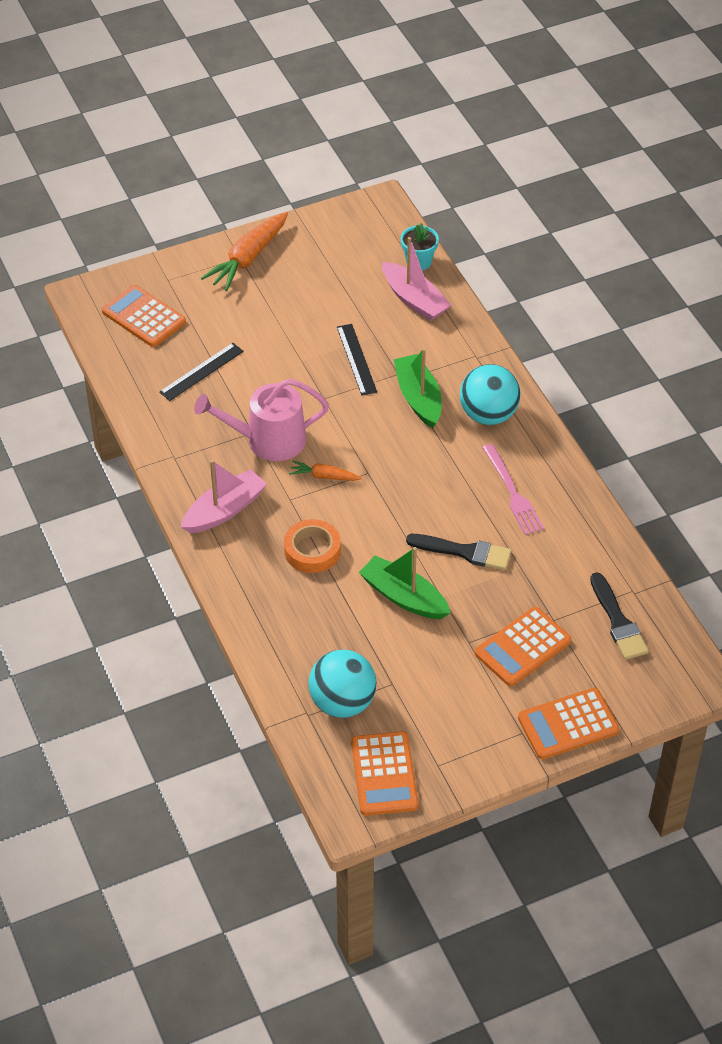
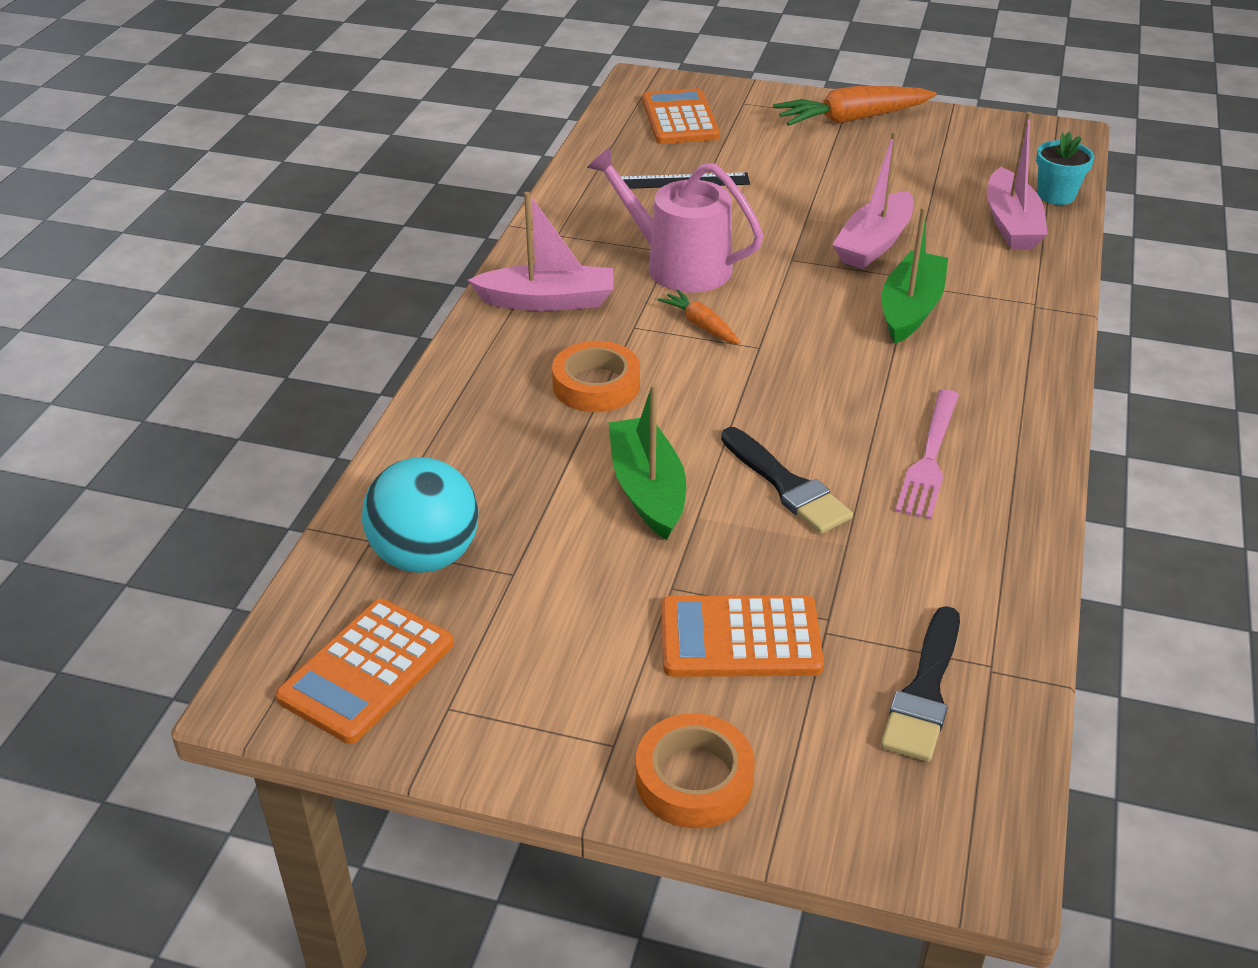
camera: 40 degrees right, 10 degrees down
black ruler [337,324,377,395] -> pink boat [832,131,914,269]
turquoise ball [460,364,520,425] -> none
orange calculator [518,688,619,759] -> orange tape [636,713,755,828]

